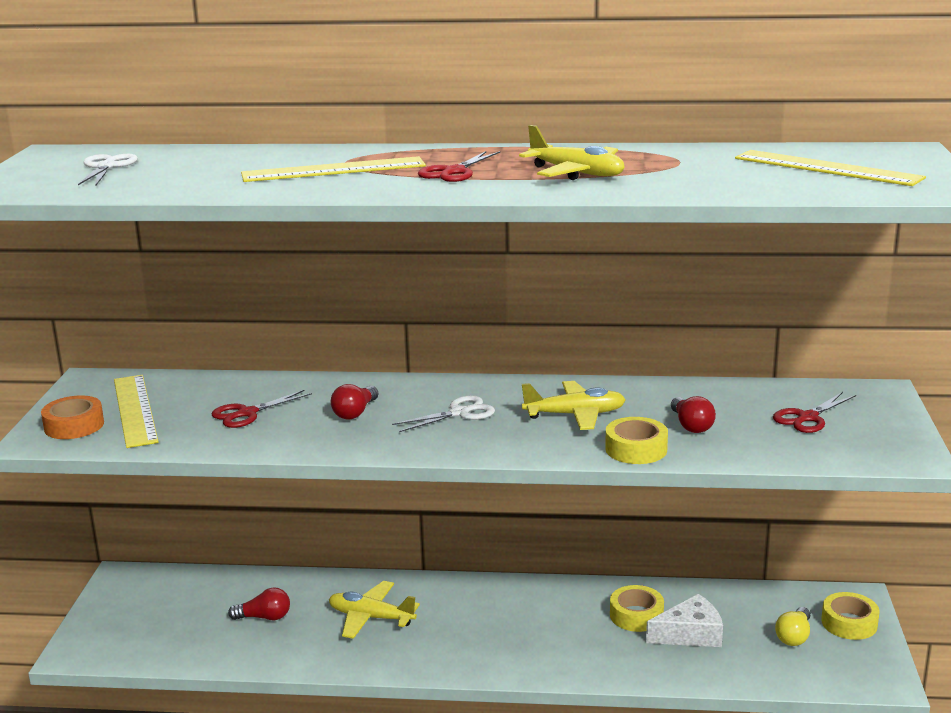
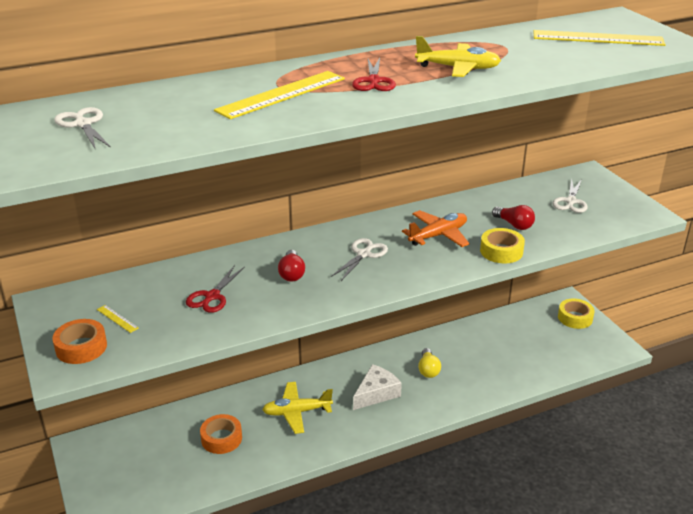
camera: 30 degrees left, 10 degrees up
yellow ruler [114,375,159,448] -> yellow ruler [97,305,139,333], size x0.41
red light bulb [228,587,290,620] -> orange tape [200,414,242,454]
yellow plane [522,381,626,430] -> orange plane [402,210,470,247]
yellow tape [610,585,664,632] -> none
white cheese [646,594,723,647] -> white cheese moved to [353,364,402,410]
red scissors [773,392,856,433] -> white scissors [552,179,588,213]
yellow light bulb [775,607,810,646] -> yellow light bulb moved to [418,348,441,378]

